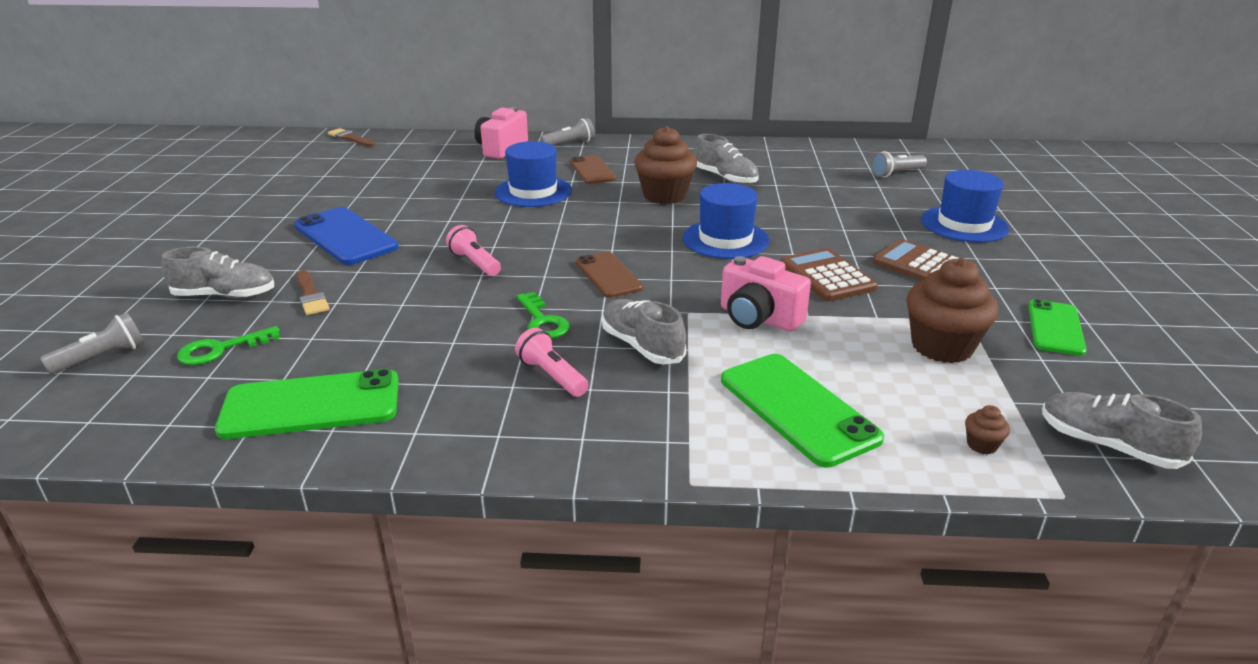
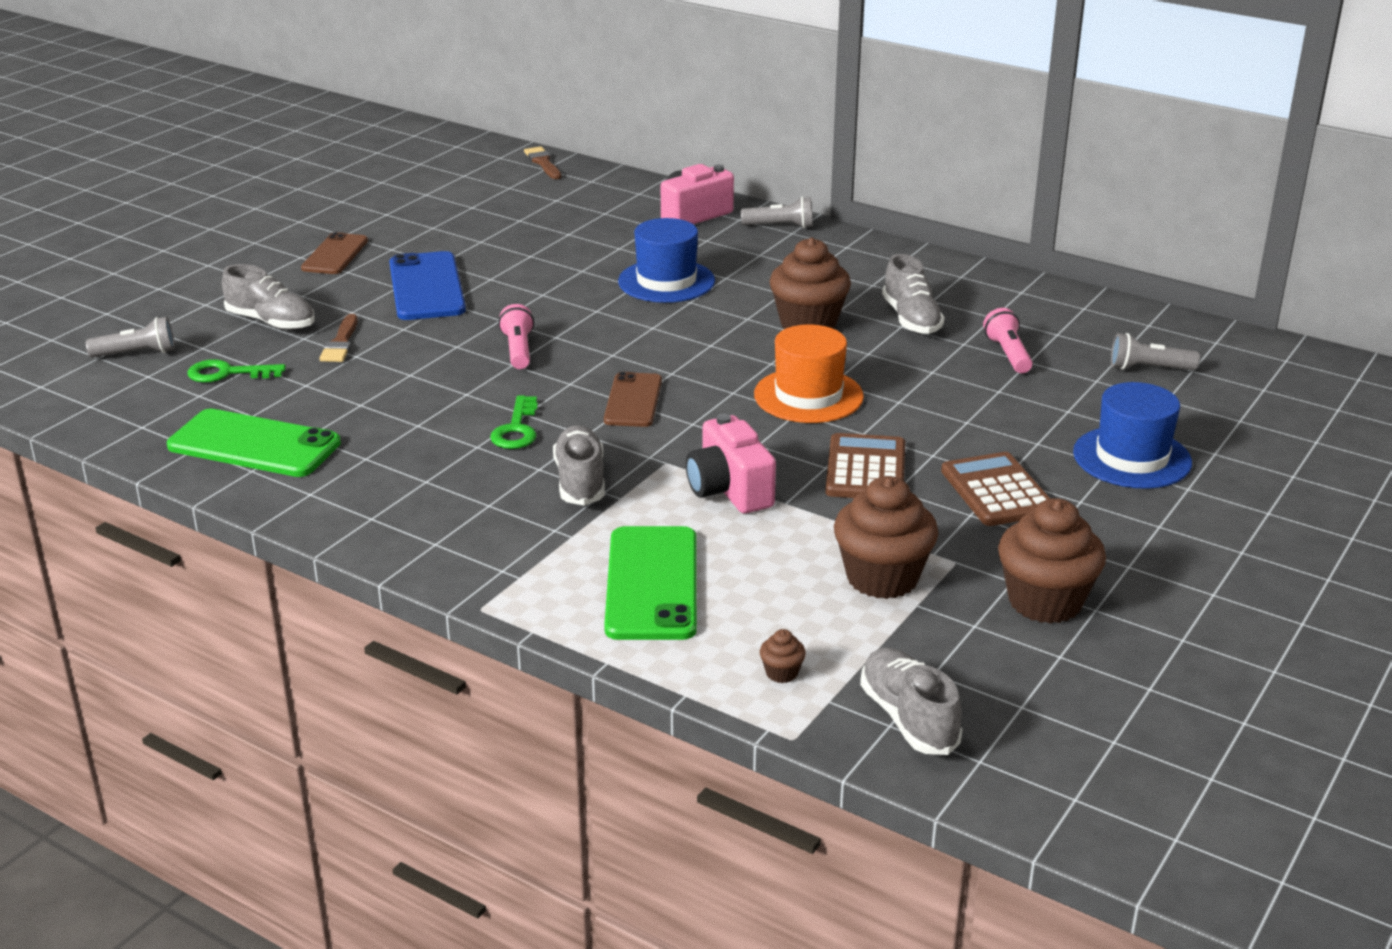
camera: 30 degrees right, 0 degrees up
pink flashlight [515,328,589,397] -> pink flashlight moved to [983,308,1033,373]
brown phone [569,155,617,184] -> brown phone moved to [301,232,368,274]
blue hat [683,183,769,259] -> orange hat [754,324,864,423]
green phone [1028,299,1087,356] -> brown cupcake [998,498,1106,624]

